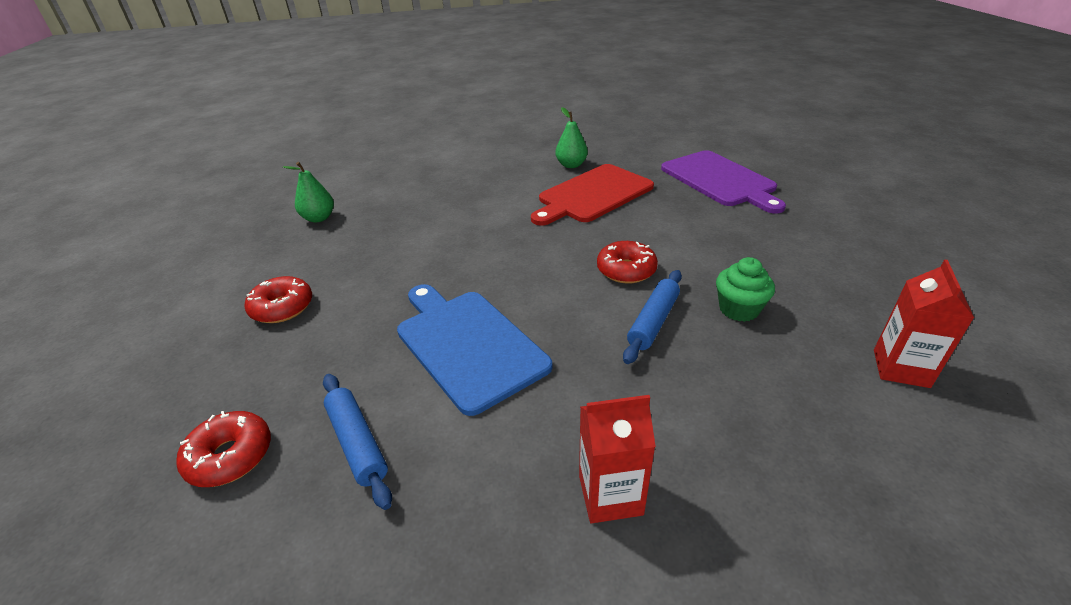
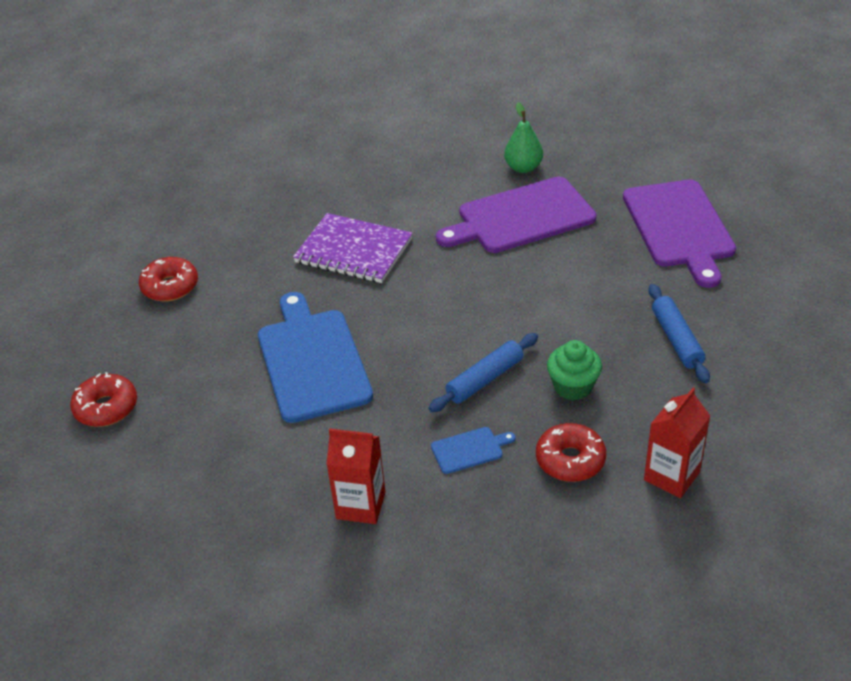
camera: 20 degrees right, 5 degrees up
green pear [283,162,334,222] -> none
blue rolling pin [323,374,392,510] -> blue rolling pin moved to [648,284,710,383]
red cutting board [531,164,654,226] -> purple cutting board [436,177,596,253]
red donut [597,241,658,284] -> red donut moved to [536,423,606,482]
none -> purple notebook [293,213,413,283]
none -> blue cutting board [431,427,516,474]

